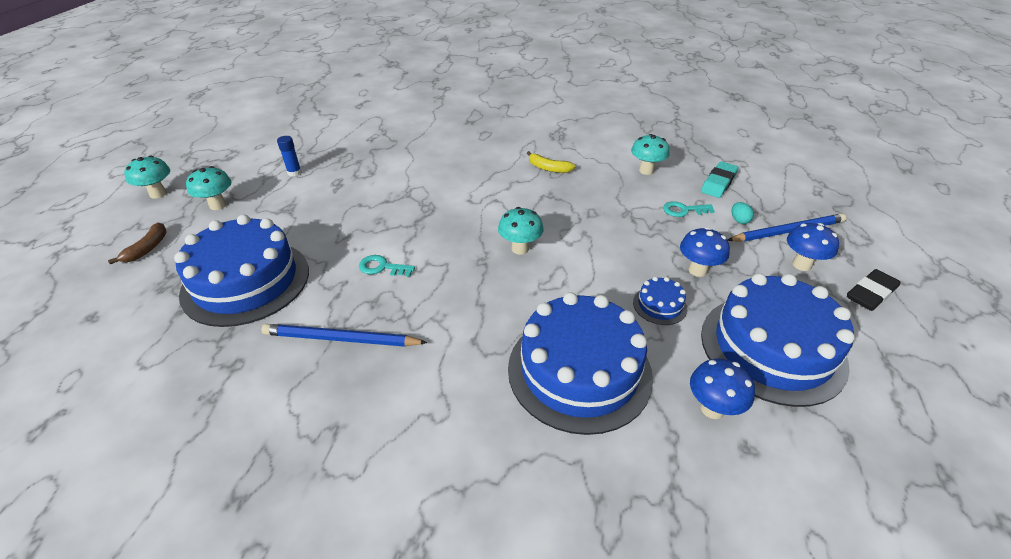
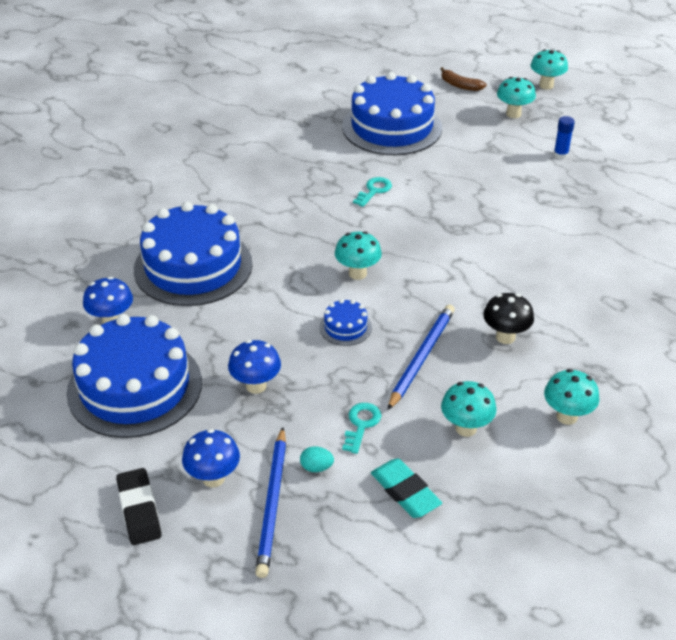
camera: 110 degrees right, 0 degrees up
blue pencil [261,324,428,347] -> blue pencil moved to [388,305,455,410]
yellow banana [527,151,576,173] -> black mushroom [483,293,534,344]
blue cake [633,277,687,325] -> blue cake moved to [320,299,372,346]
none -> turquoise mushroom [544,369,599,425]

